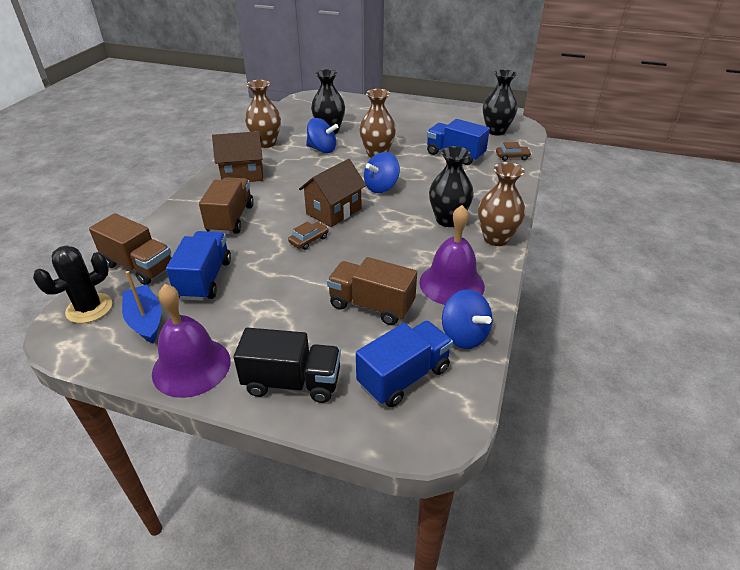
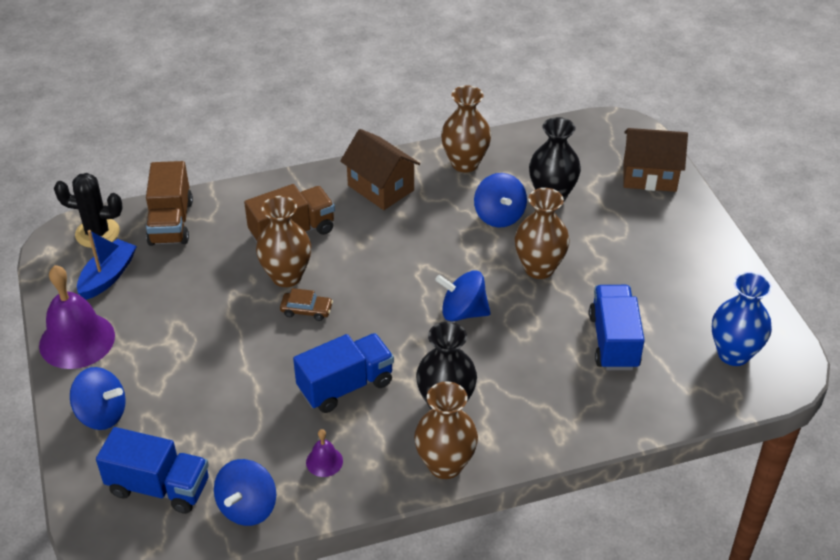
camera: 55 degrees right, 5 degrees up
blue truck [166,231,231,301] -> blue truck moved to [293,333,394,413]
black truck [234,328,341,403] -> blue spinning top [70,367,126,430]
brown house [299,159,366,227] -> brown house moved to [624,128,688,192]
brown truck [327,257,417,325] -> none
purple bell [419,205,485,305] -> purple bell [306,429,343,477], size x0.45
black vase [483,69,518,136] -> blue vase [712,272,772,366]
brown car [496,142,532,161] -> none
none -> brown vase [256,196,311,287]

